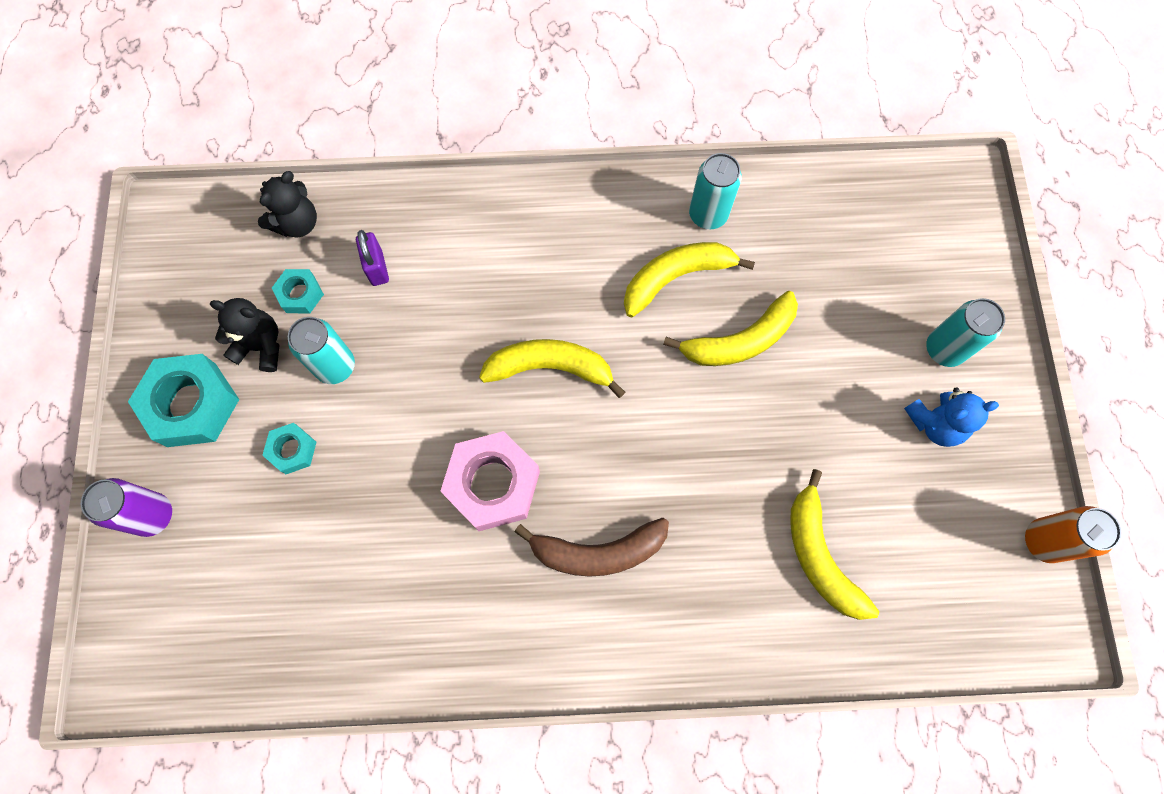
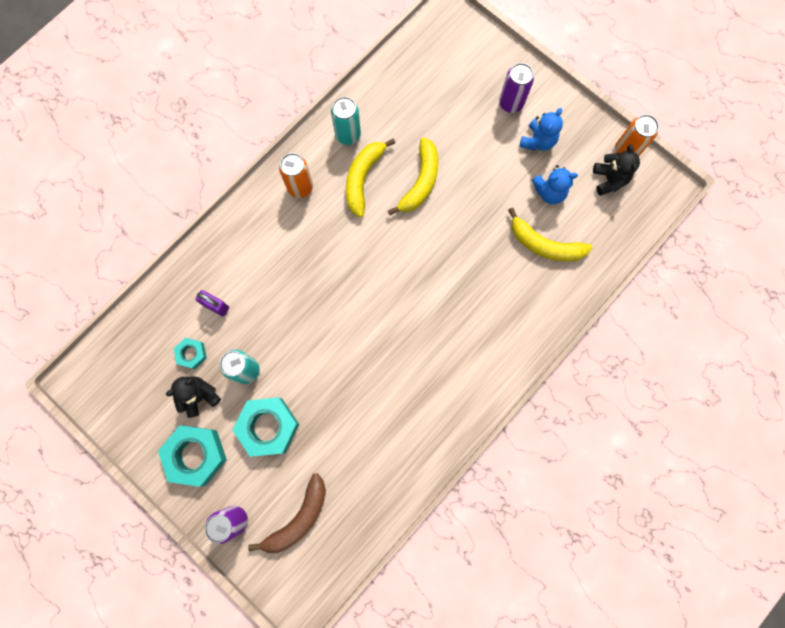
camera: 45 degrees left, 5 degrees up
black teddy bear [258,171,317,237] -> black teddy bear moved to [593,144,640,196]
turquoise nut [262,423,317,474] -> turquoise nut [233,397,299,457], size x1.93
pink nut [440,431,540,531] -> none
yellow banana [479,339,625,398] -> none
brown banana [514,518,669,577] -> brown banana moved to [248,473,326,553]
turquoise can [926,298,1005,367] -> purple can [499,63,534,113]
none -> orange can [279,153,313,198]
none -> blue teddy bear [532,165,578,204]

